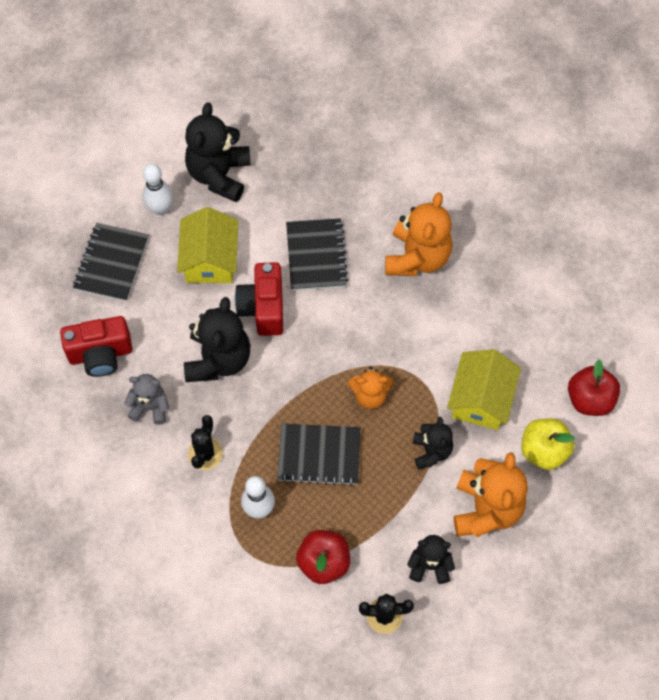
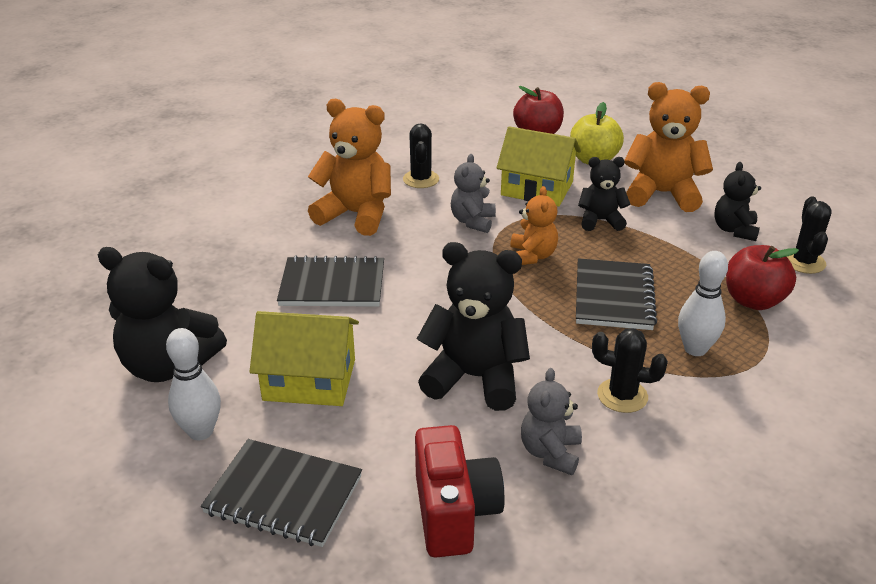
camera: 85 degrees left, 30 degrees down
red camera [235,262,283,336] -> none
none -> black cactus [403,123,439,188]
none -> grey teddy bear [451,154,496,233]

